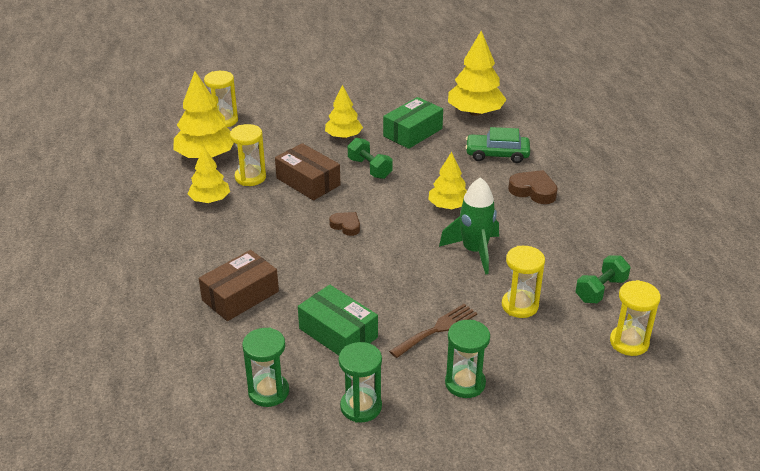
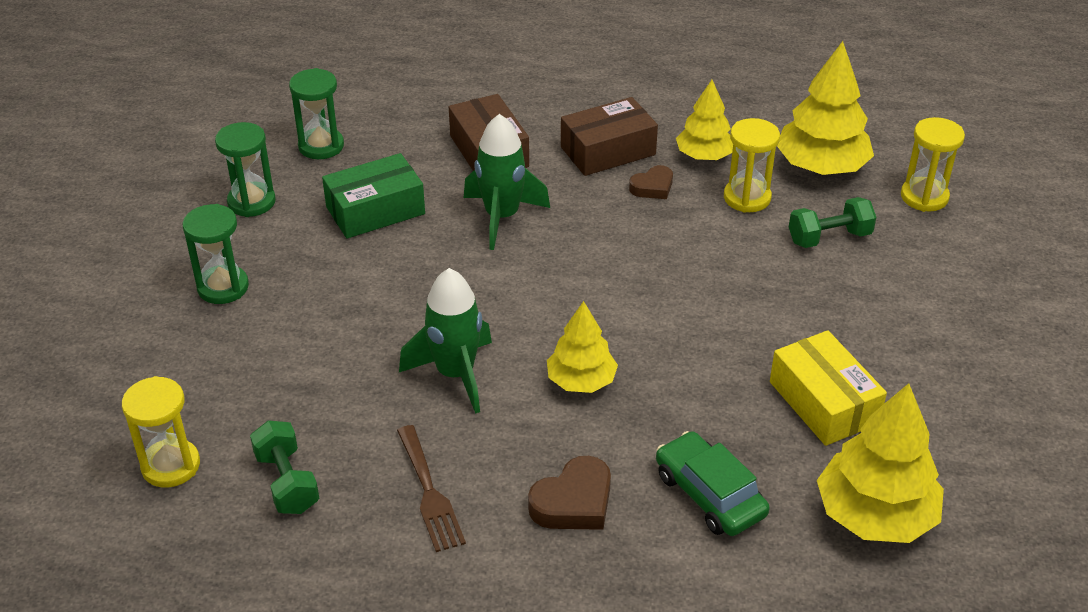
camera: 110 degrees right, 5 degrees up
brown box [275,143,340,200] -> brown box moved to [561,97,658,176]
yellow tree [325,85,363,139] -> none
brown heart [329,212,360,236] -> brown heart moved to [629,165,673,199]
green dumbbell [348,138,393,179] -> green dumbbell moved to [789,197,876,248]
green box [383,97,443,149] -> yellow box [770,330,887,446]
brown fork [389,304,477,358] -> brown fork moved to [397,425,466,552]
green car [465,127,530,163] -> green car turned 60 degrees counterclockwise [656,431,770,536]
yellow hourglass [502,246,545,318] -> none
none -> green rocket [464,114,550,250]

